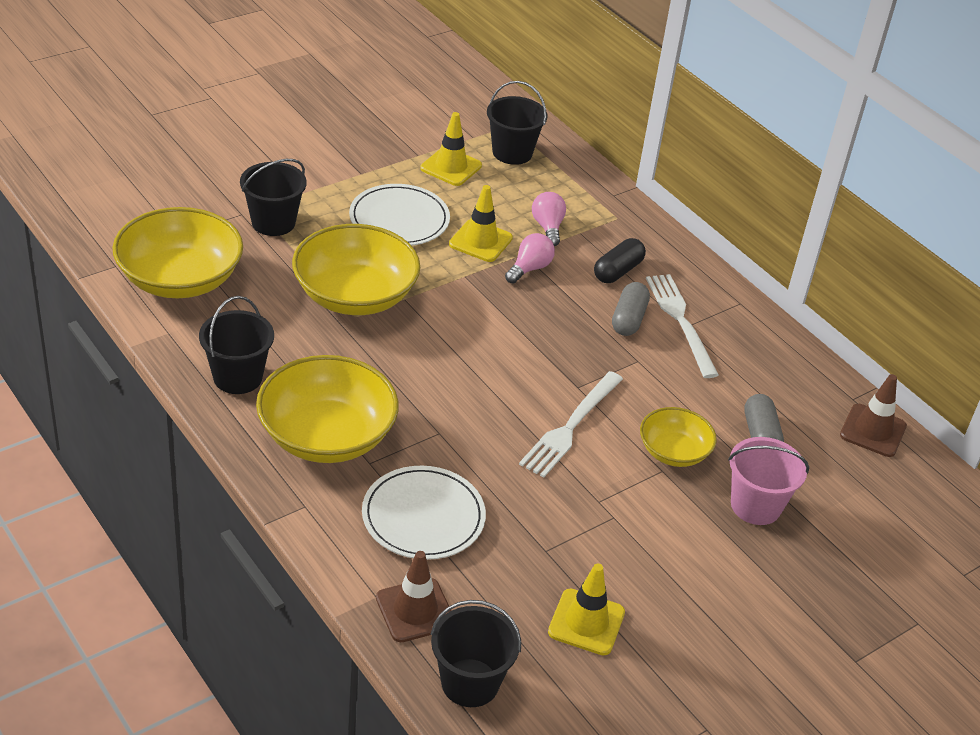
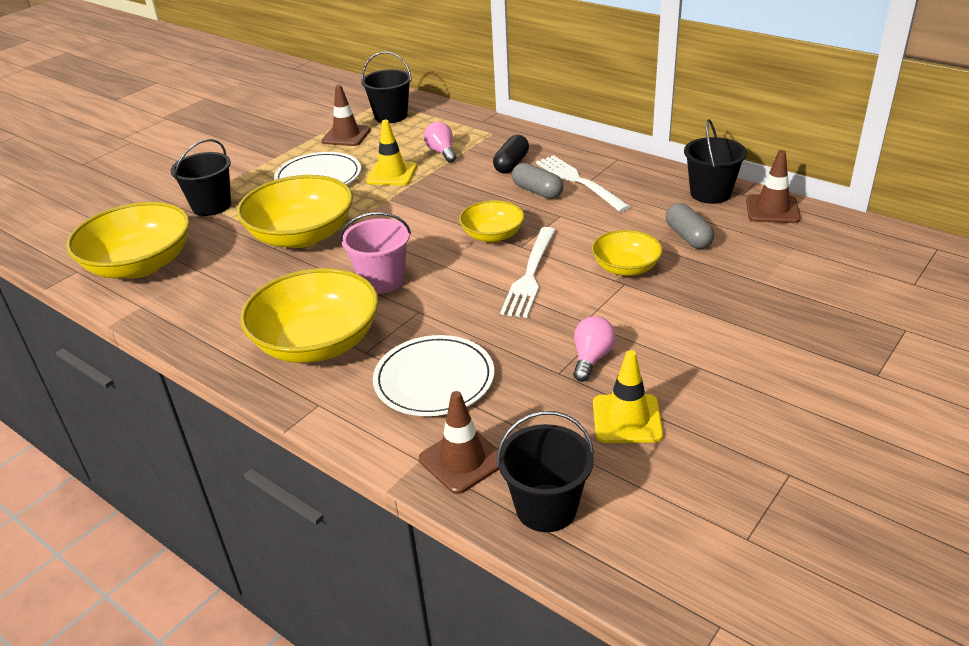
camera: 10 degrees left, 5 degrees down
black bucket [199,296,274,394] -> black bucket moved to [684,119,747,204]
yellow traffic cone [420,112,482,186] -> brown traffic cone [321,85,371,146]
pink light bulb [505,233,555,283] -> pink light bulb moved to [573,316,616,382]
grey capsule [612,282,650,336] -> grey capsule turned 45 degrees counterclockwise [512,163,563,199]
pink bucket [728,437,809,525] -> pink bucket moved to [340,212,411,294]
none -> yellow bowl [459,200,525,242]

